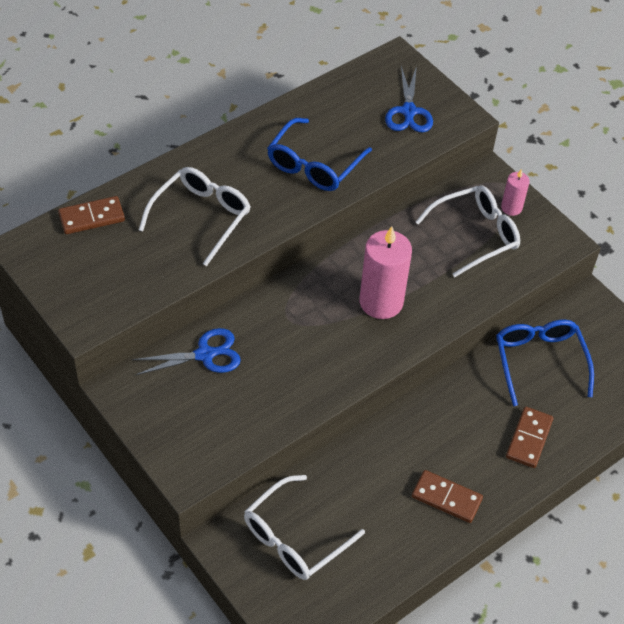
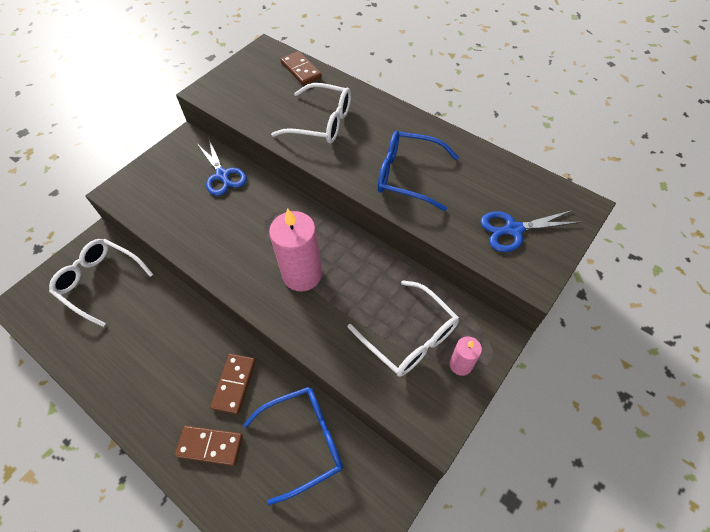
camera: 80 degrees right, 5 degrees up
brown domino [412,470,483,523] -> brown domino moved to [210,354,256,415]

